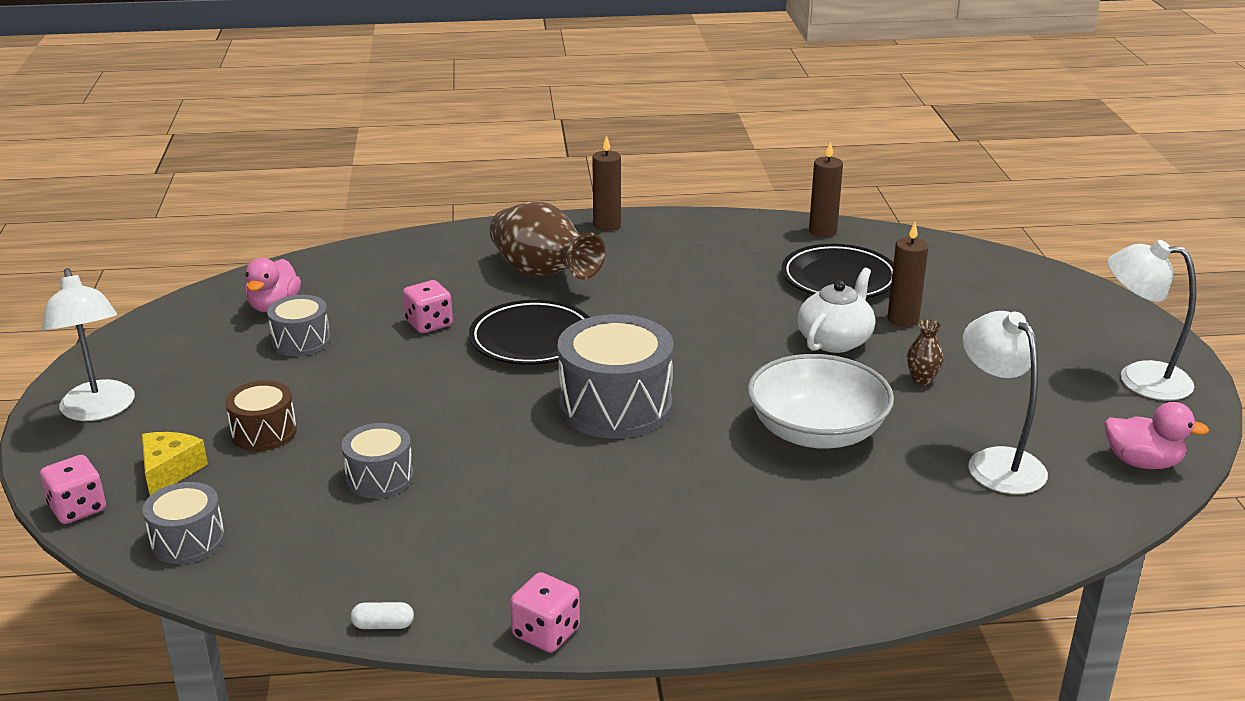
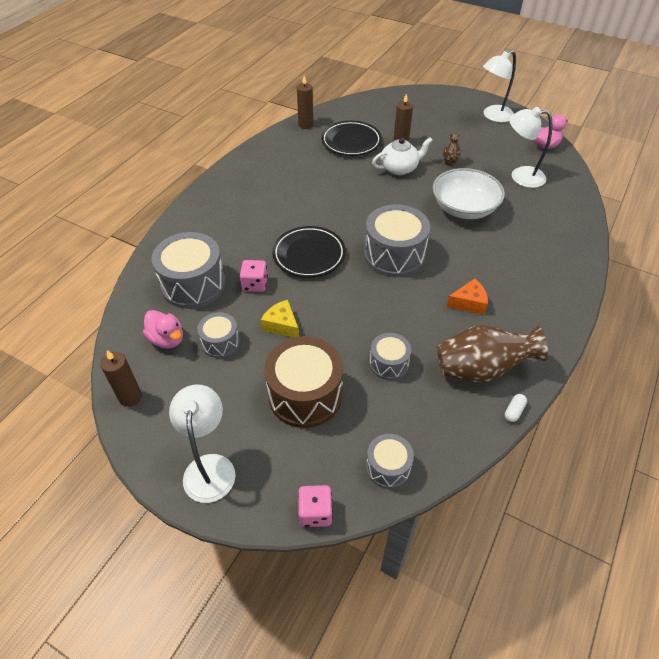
camera: 55 degrees left, 20 degrees up
white lamp [42,268,135,421] -> white lamp turned 105 degrees counterclockwise [169,385,236,503]
yellow cheese [142,432,208,496] -> yellow cheese moved to [261,300,299,338]
brown drum [225,380,297,451] -> brown drum [264,336,343,428], size x1.82
brown vase [490,202,606,280] -> brown vase moved to [437,326,548,382]
pink dice [510,572,580,653] -> none
brown candle [592,135,621,231] -> brown candle moved to [100,350,142,407]
white teapot [798,267,875,353] -> white teapot turned 90 degrees clockwise [372,137,433,175]
none -> grey drum [151,232,226,309]
none -> orange cheese [446,278,488,315]

